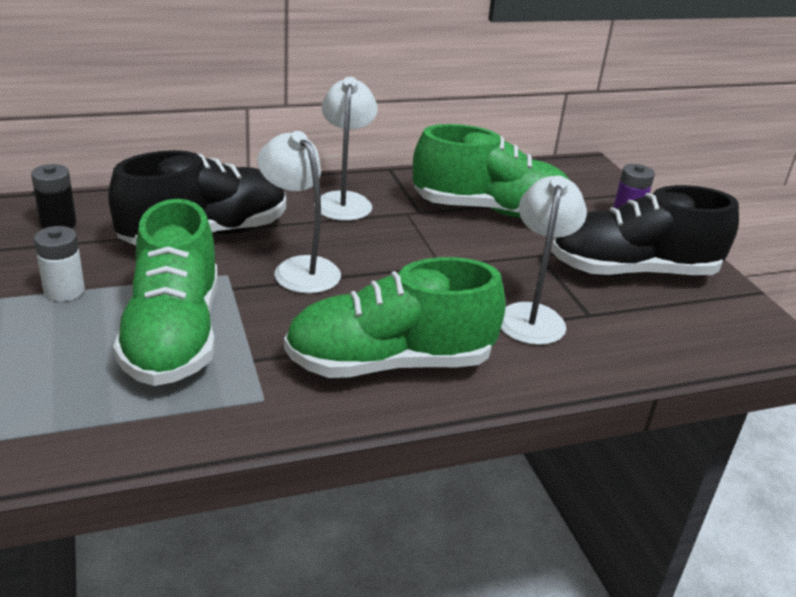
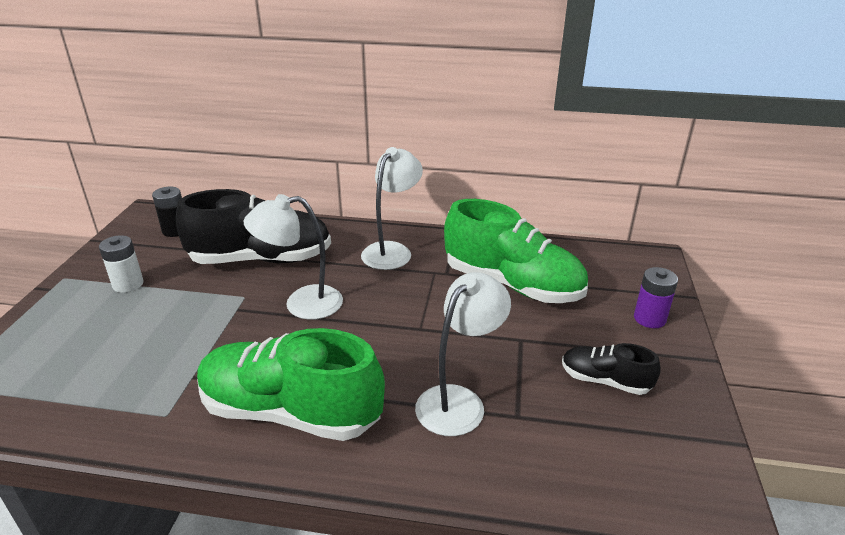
camera: 30 degrees right, 0 degrees up
green shoe [113,199,217,386] -> none
white lamp [257,131,341,294] -> white lamp turned 90 degrees counterclockwise [244,194,343,320]
black shoe [551,185,739,277] -> black shoe [562,343,661,395], size x0.50

